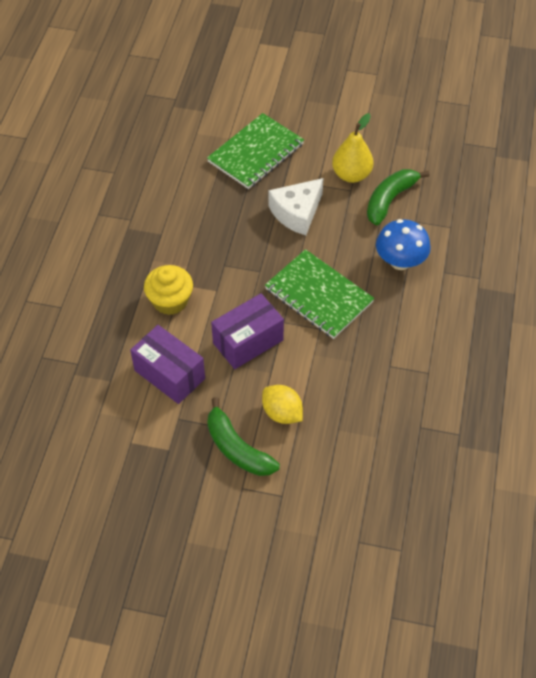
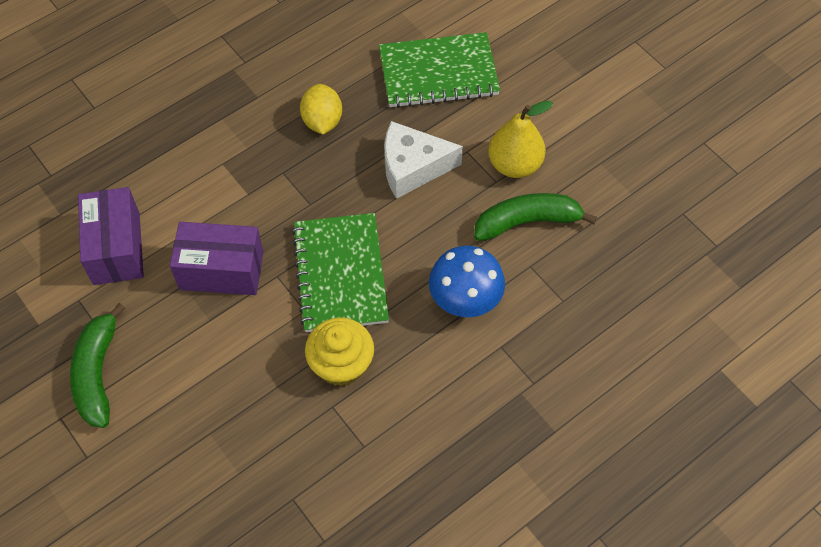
camera: 40 degrees right, 5 degrees up
yellow cupcake [144,265,193,315] -> yellow cupcake moved to [305,317,374,386]
yellow lemon [262,385,303,424] -> yellow lemon moved to [300,84,342,134]

